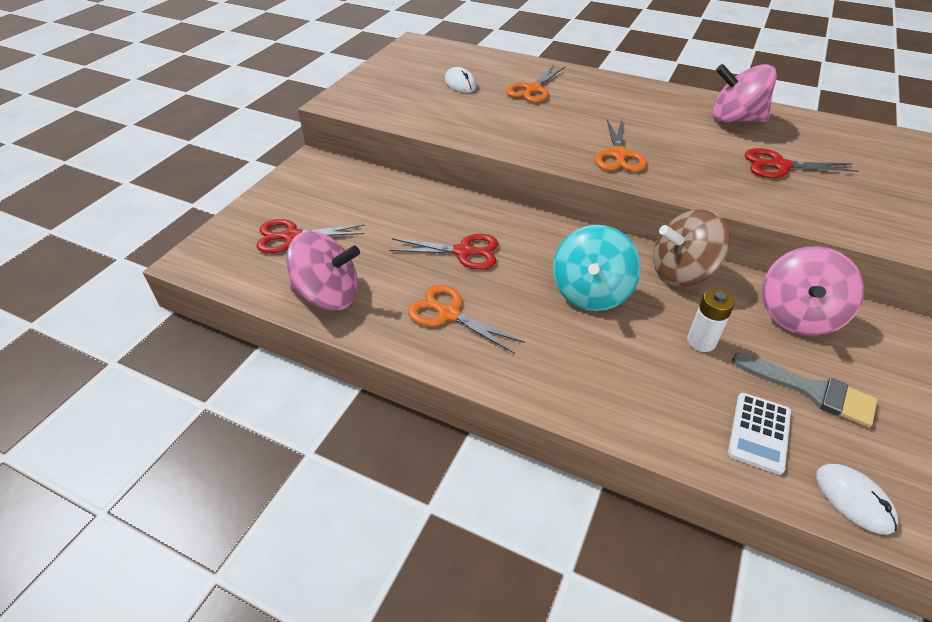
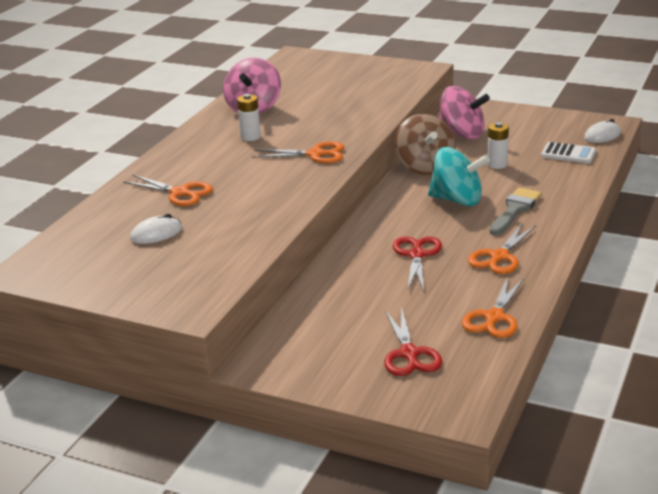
camera: 90 degrees left, 15 degrees down
pink spinning top [286,231,360,311] -> orange scissors [462,277,524,338]
grey brush [732,352,877,427] -> grey brush moved to [489,187,542,235]
red scissors [745,148,859,178] -> none
none -> white battery [237,94,261,141]

